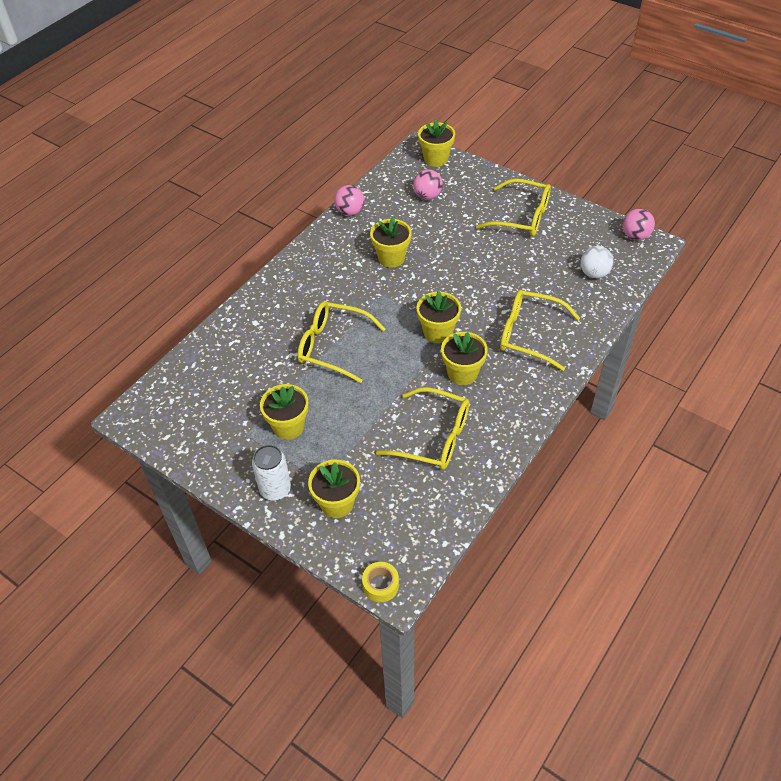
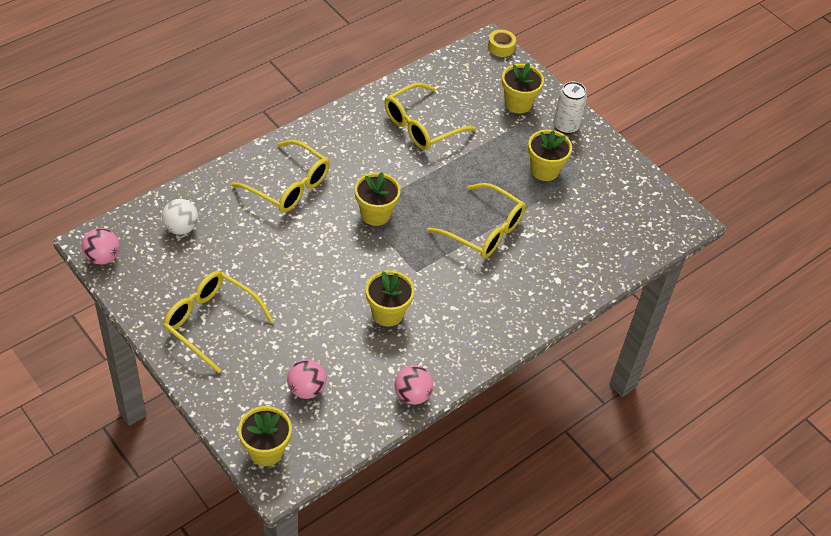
camera: 170 degrees left, 0 degrees up
yellow glasses [376,387,469,470] -> yellow glasses turned 75 degrees counterclockwise [385,83,476,150]
yellow flower pot [441,332,488,385] -> none

